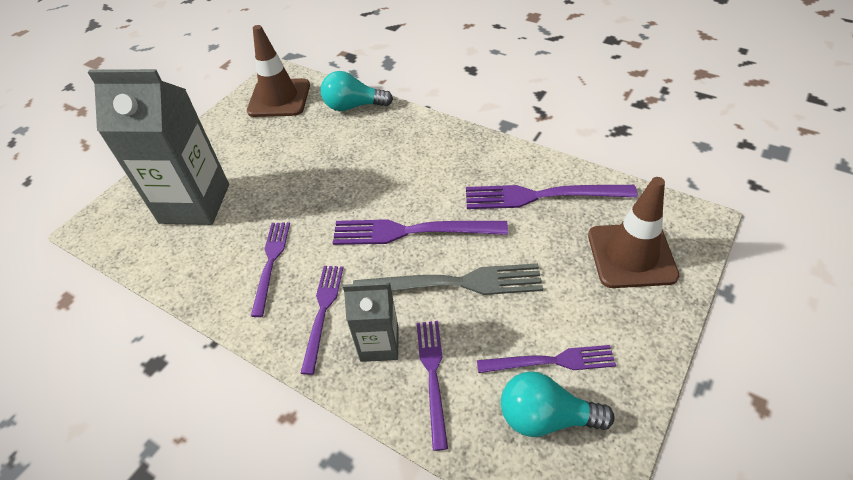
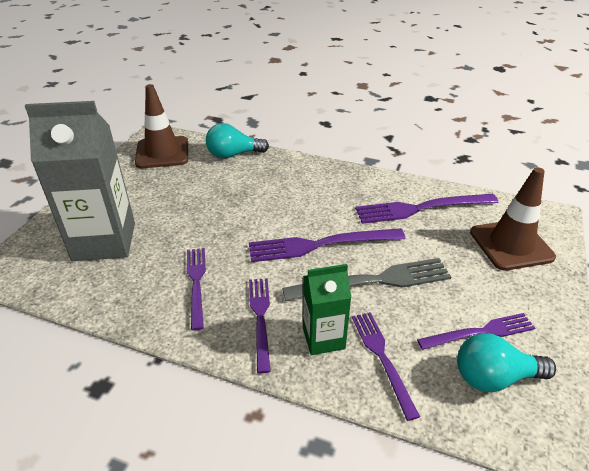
camera: 15 degrees left, 10 degrees down
grey carton [343,282,399,362] -> green carton [303,264,351,355]

